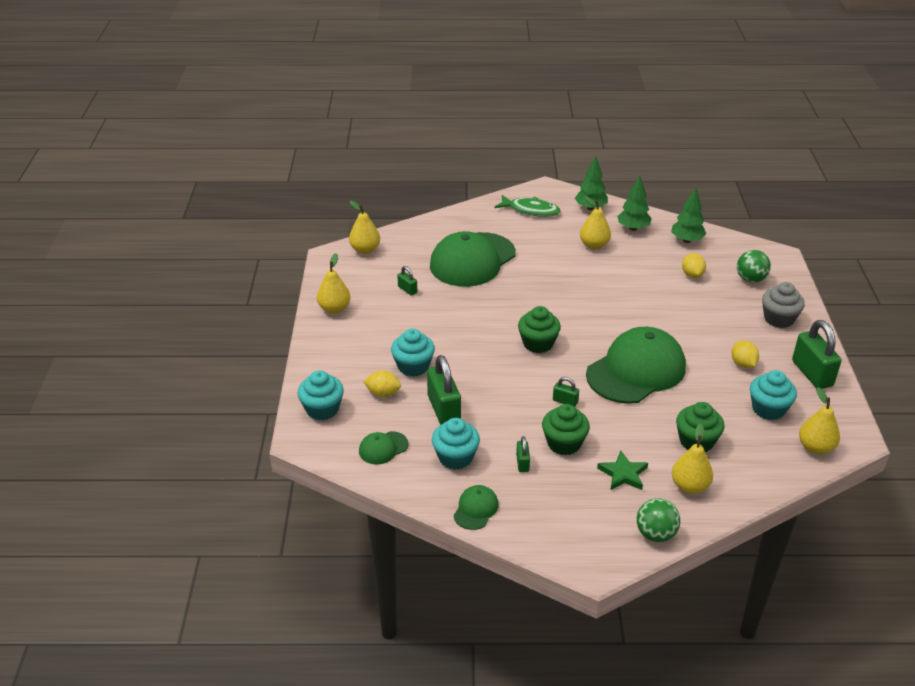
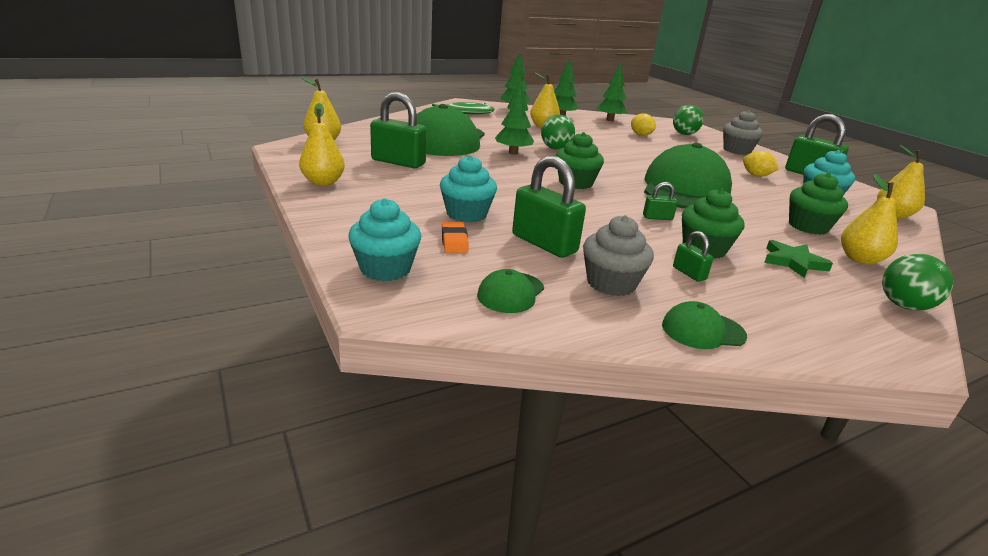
camera: 30 degrees left, 10 degrees down
yellow lemon [363,371,401,397] -> orange eraser [442,222,469,253]
green padlock [397,266,417,295] -> green padlock [370,92,427,168], size x2.06
turquoise cupcake [432,418,480,470] -> grey cupcake [583,215,654,296]
green cap [453,485,499,530] -> green cap turned 90 degrees counterclockwise [662,301,747,349]
none -> green tree [495,80,534,155]
none -> green ball [541,114,575,150]

